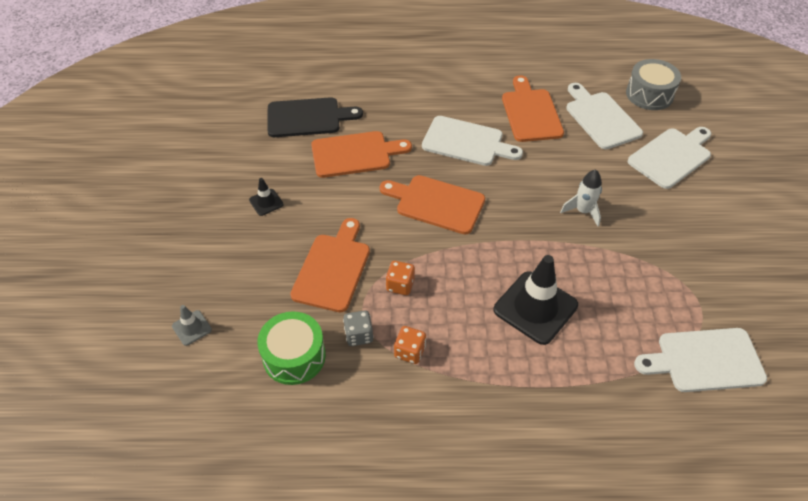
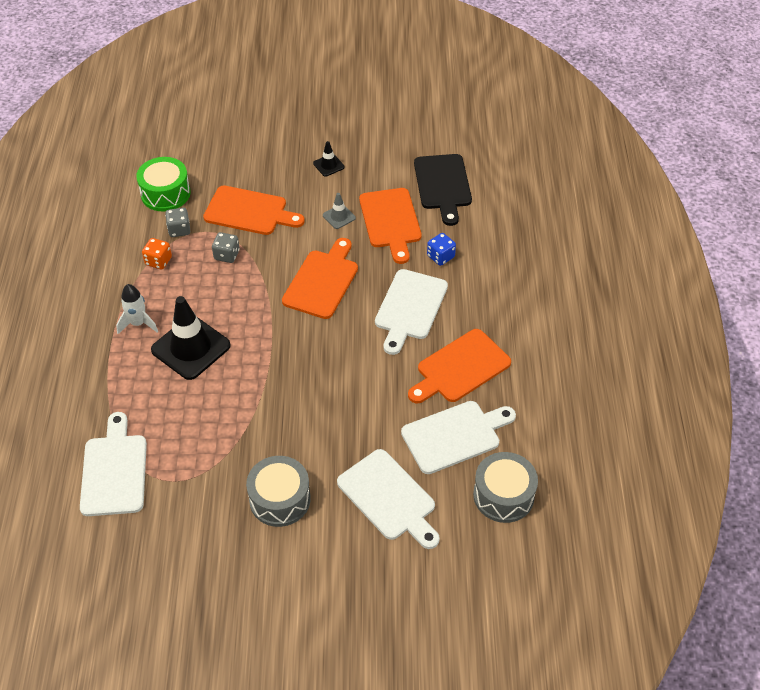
camera: 90 degrees right, 0 degrees up
grey traffic cone [172,305,212,346] -> grey traffic cone moved to [323,193,356,229]
orange dice [386,261,415,295] -> grey dice [212,232,240,263]
orange cutting board [502,75,564,142] -> orange cutting board turned 150 degrees clockwise [408,329,511,403]
white rocket [560,169,602,226] -> white rocket moved to [116,284,158,334]
none -> grey drum [246,456,311,527]
none -> blue dice [427,233,456,266]

